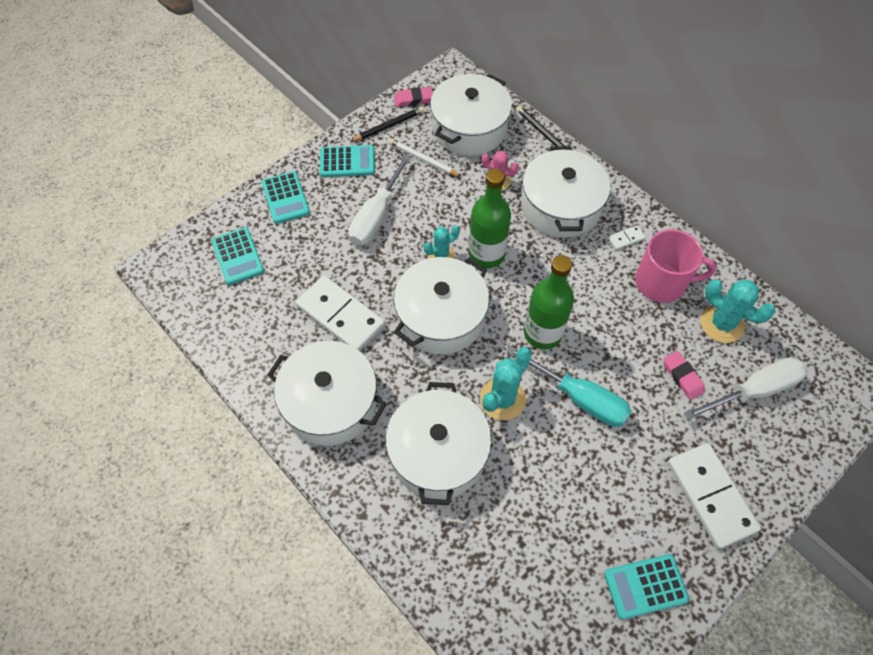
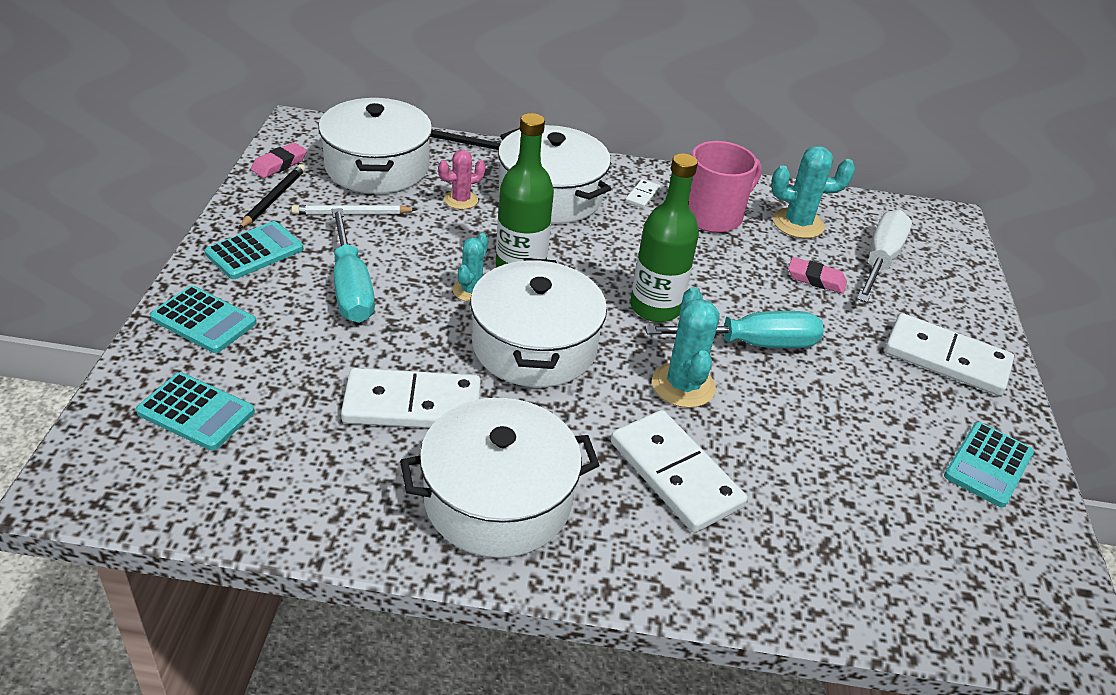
camera: 45 degrees left, 20 degrees down
white screwdriver [349,154,411,246] -> turquoise screwdriver [331,208,375,323]
white pot [386,382,492,505] -> white domino [611,410,748,533]

